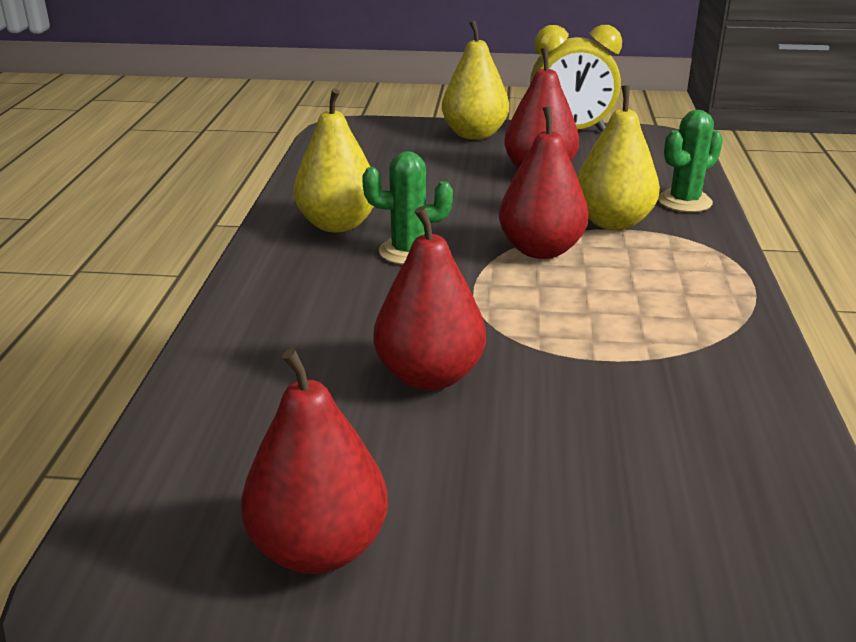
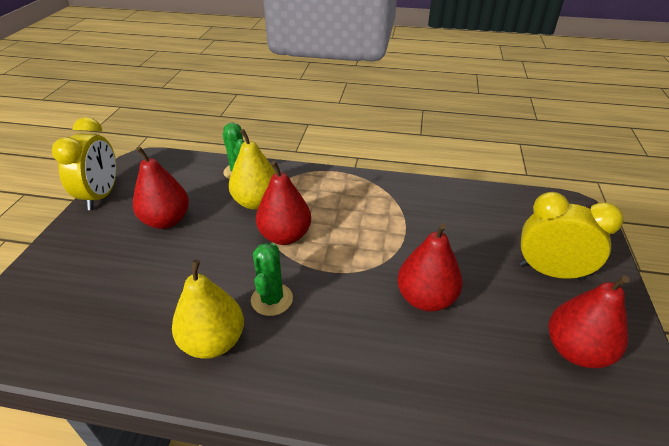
camera: 85 degrees left, 10 degrees up
yellow pear [442,20,509,140] -> none
none -> yellow clock [519,192,623,281]

